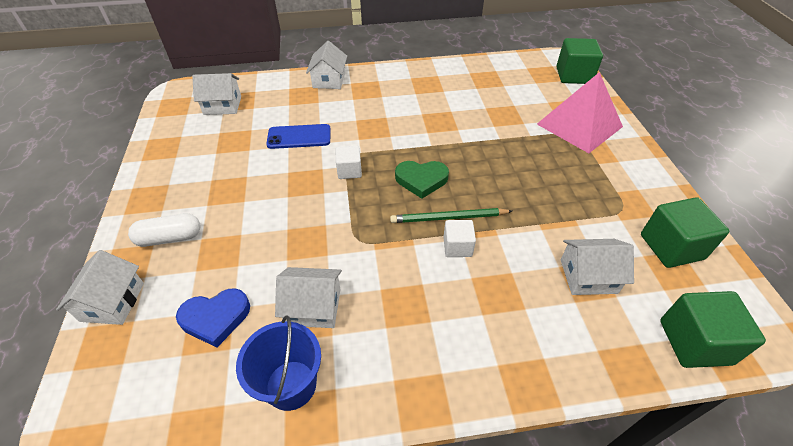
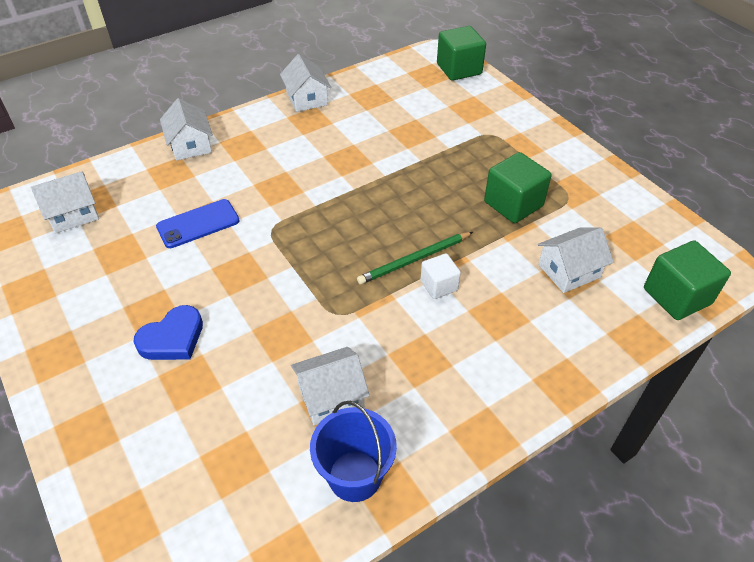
camera: 25 degrees left, 0 degrees up
white house [56,250,144,325] -> white house moved to [280,54,332,112]
white capsule [128,213,200,247] -> none
blue heart [176,288,250,348] -> blue heart moved to [133,305,203,360]
white cube [335,146,362,179] -> none
green heart [395,161,449,199] -> none
pink pyramid [537,72,623,153] -> none
green cube [641,197,729,268] -> green cube moved to [484,152,551,223]

